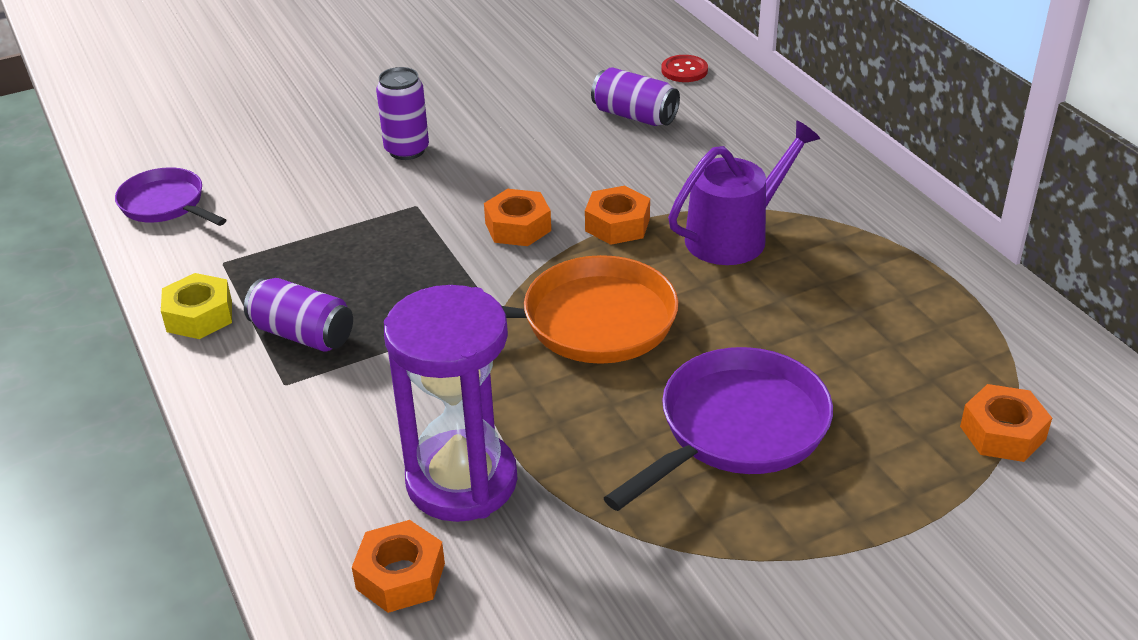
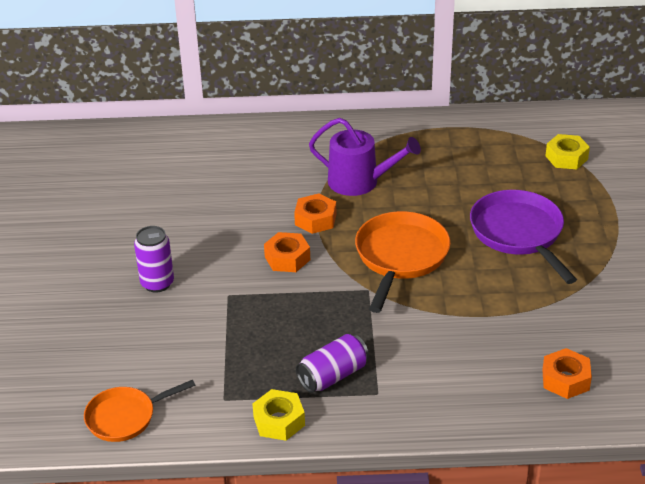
camera: 65 degrees left, 0 degrees up
purple pan [115,167,226,226] -> orange pan [84,380,195,442]
purple hourglass [384,285,518,522] -> none
purple can [591,67,680,126] -> none
red button [662,55,708,82] -> none
purple watering can [668,121,820,265] -> purple watering can turned 120 degrees clockwise [309,118,421,196]
orange nut [960,384,1052,462] -> yellow nut [545,134,590,169]

